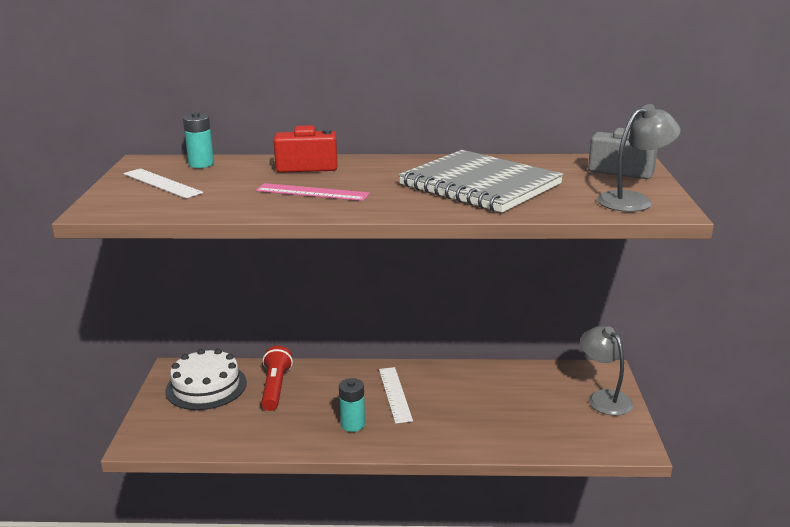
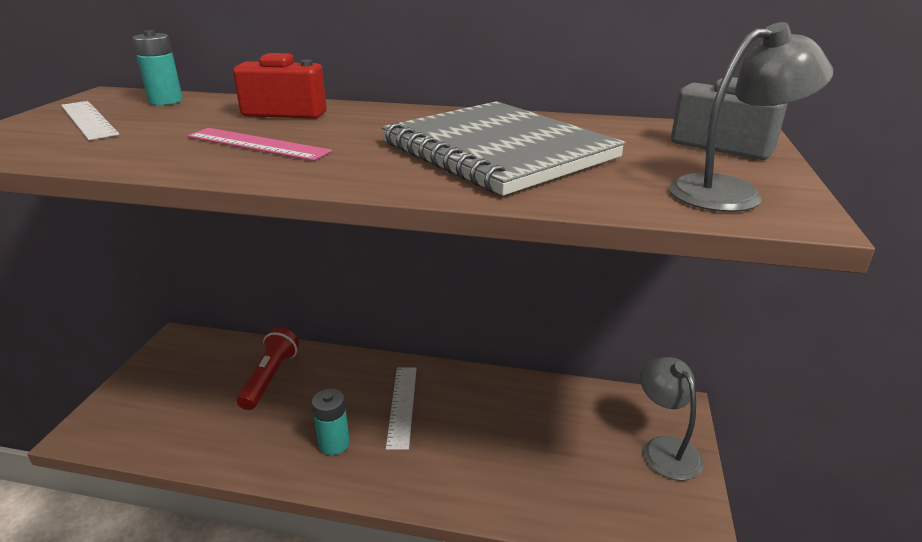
camera: 10 degrees right, 5 degrees up
white cake [165,349,247,410] -> none

